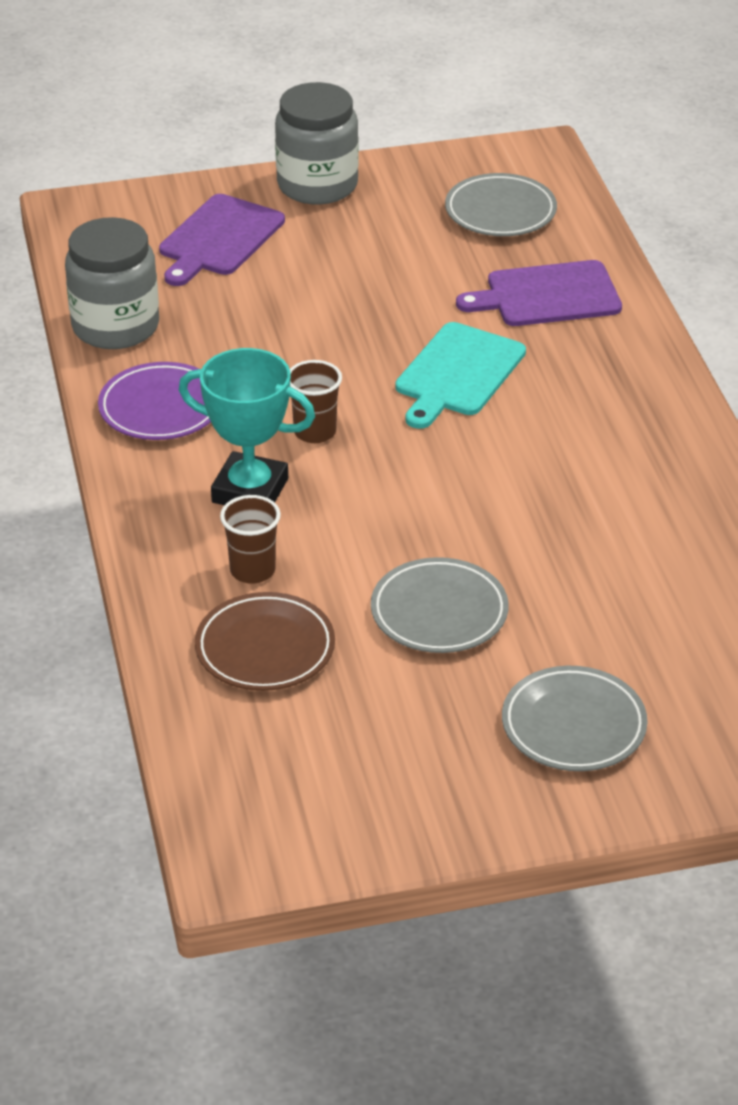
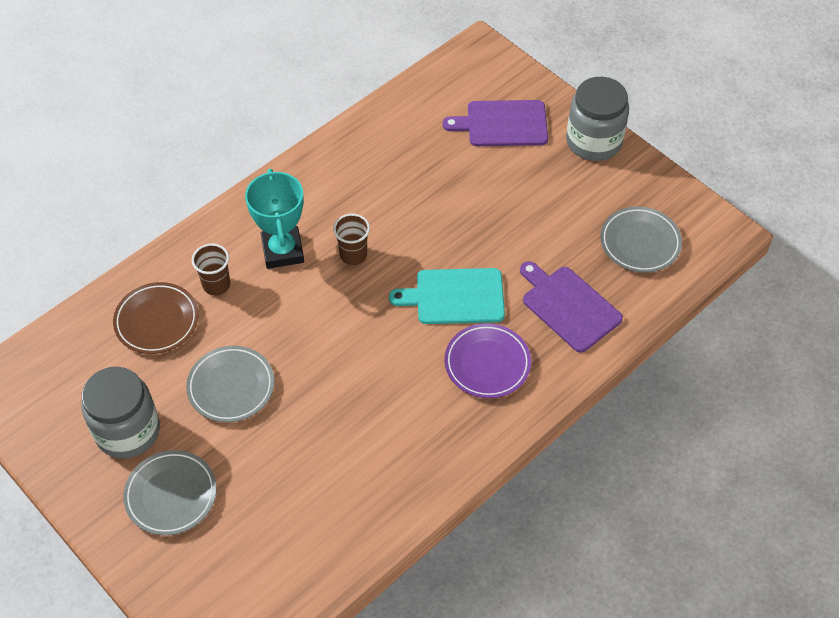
camera: 60 degrees right, 15 degrees up
grey jar [65,217,159,349] -> grey jar moved to [81,367,160,459]
purple plate [98,362,211,440] -> purple plate moved to [444,323,531,398]

